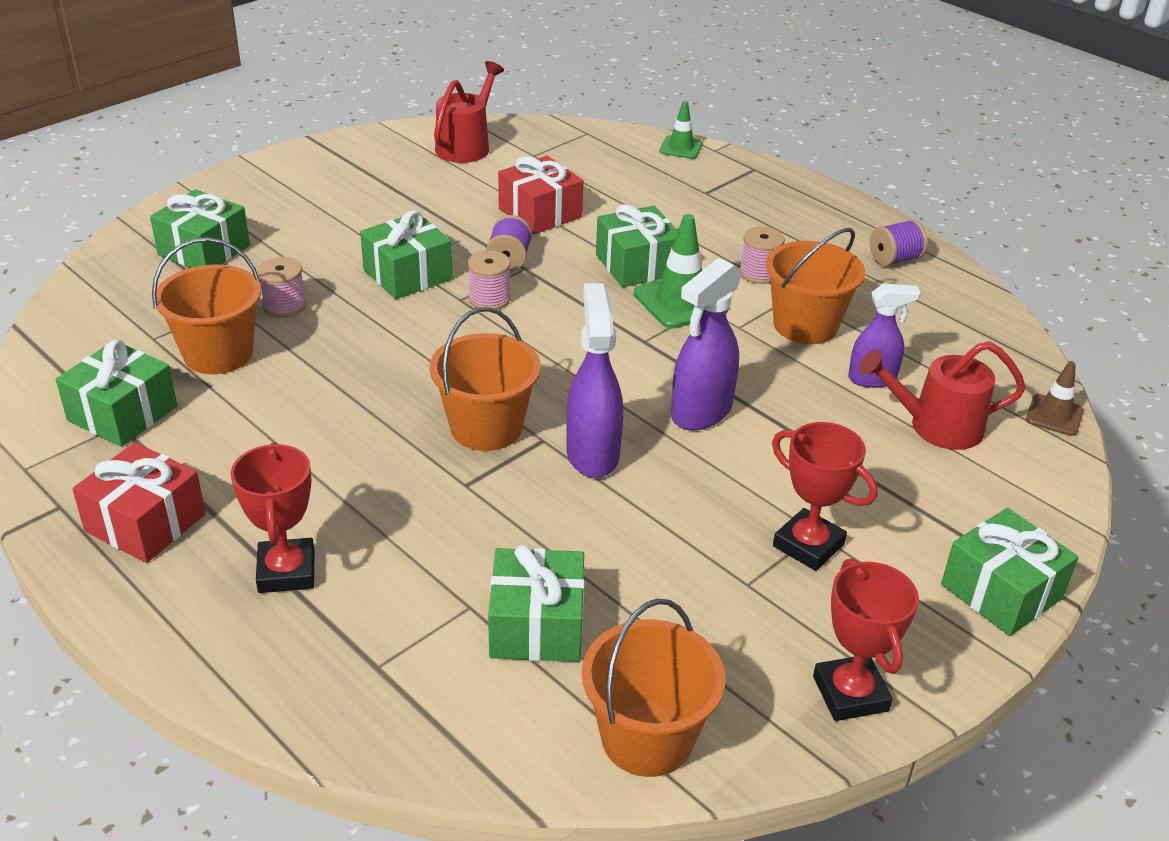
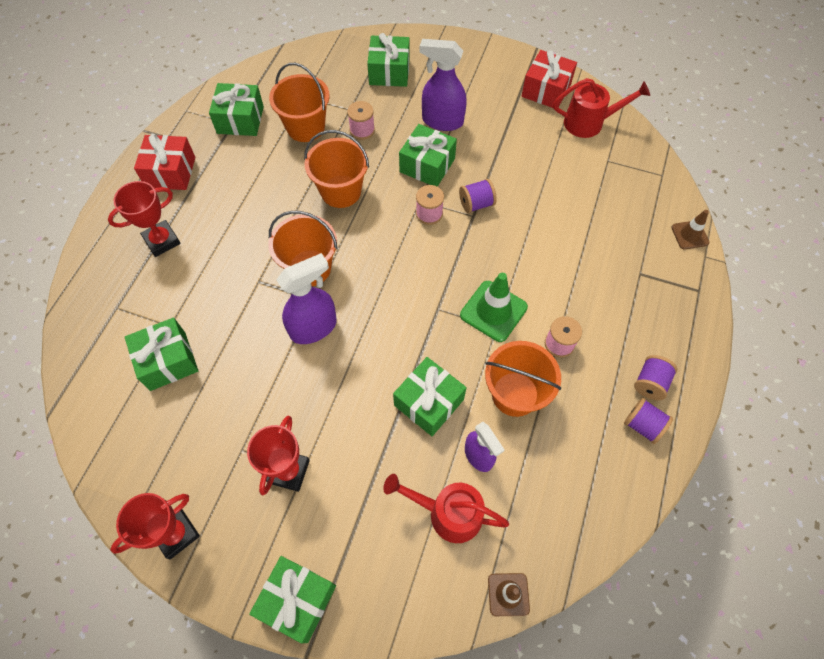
camera: 65 degrees right, 25 degrees up
red gift [498,156,583,234] -> red gift moved to [521,50,577,108]
orange bucket [582,599,726,777] -> orange bucket moved to [304,130,369,208]
green gift [596,204,678,287] -> green gift moved to [393,357,467,436]
green traffic cone [659,101,703,159] -> brown traffic cone [671,210,709,250]
purple spray bottle [671,258,742,431] -> purple spray bottle moved to [420,39,467,131]
red watering can [859,341,1026,450] -> red watering can turned 45 degrees counterclockwise [383,474,509,543]
none -> purple spool [634,355,677,400]

